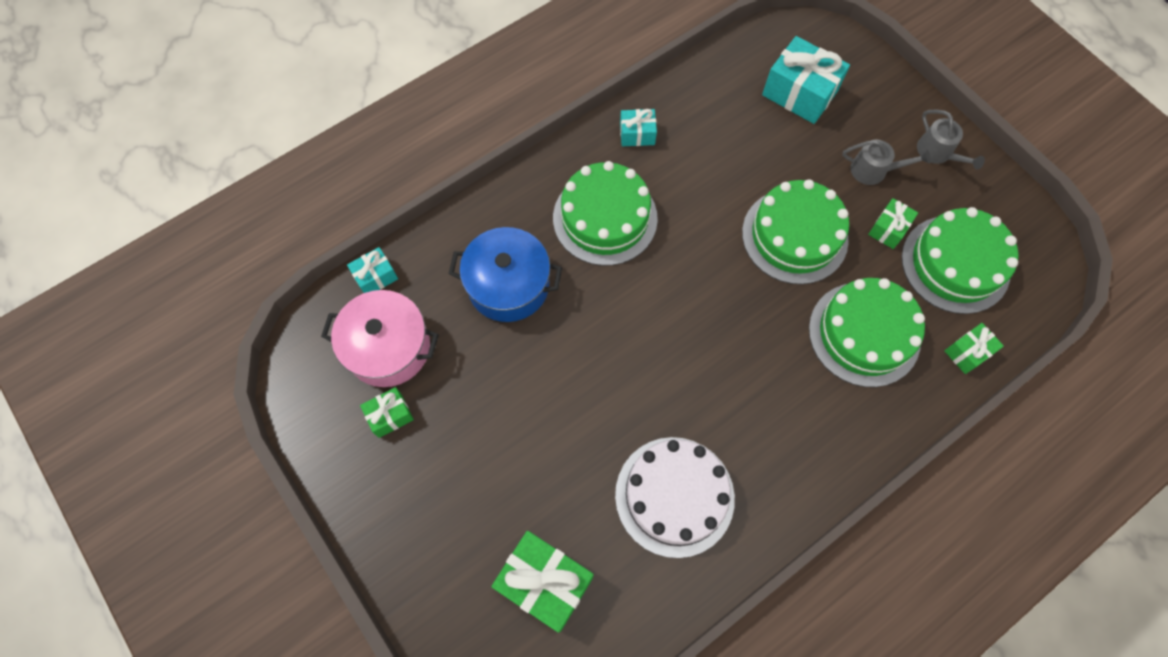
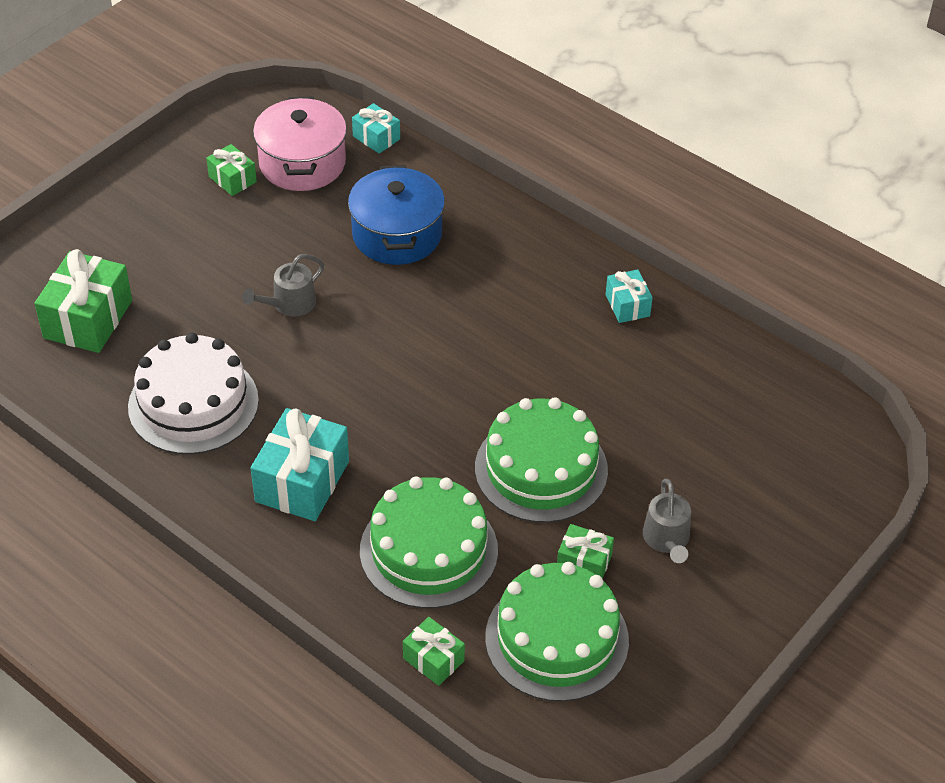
camera: 75 degrees right, 20 degrees down
green cake [553,161,658,266] -> none
turquoise gift [762,36,850,124] -> turquoise gift moved to [251,408,349,521]
grey watering can [917,109,985,169] -> grey watering can moved to [242,254,324,317]

